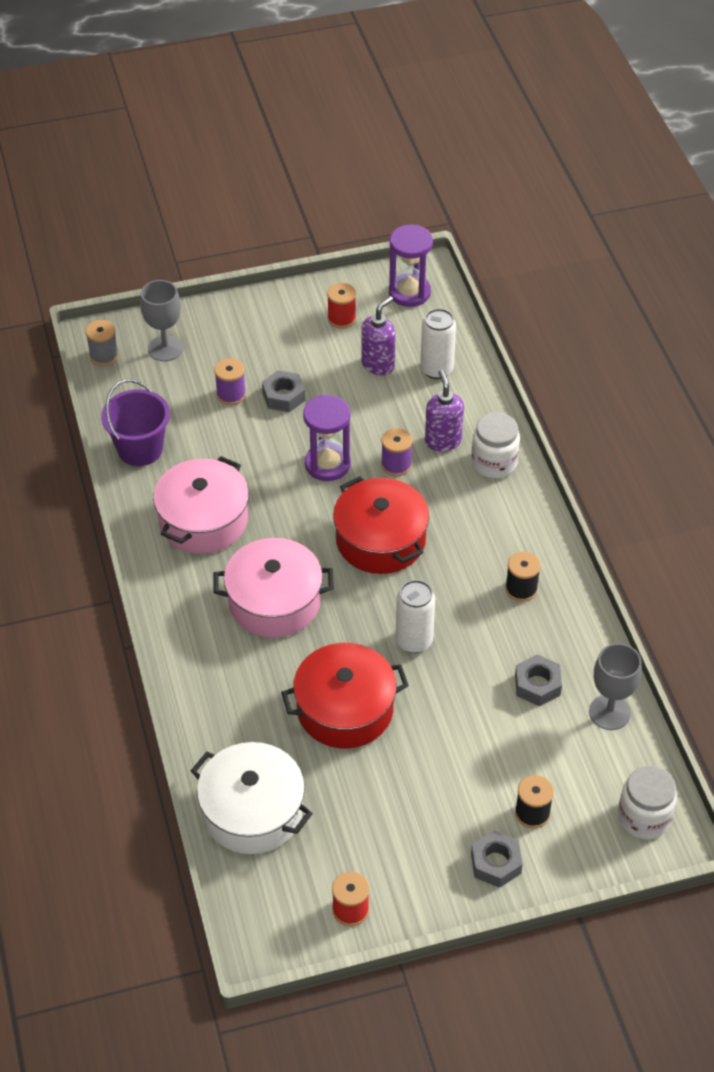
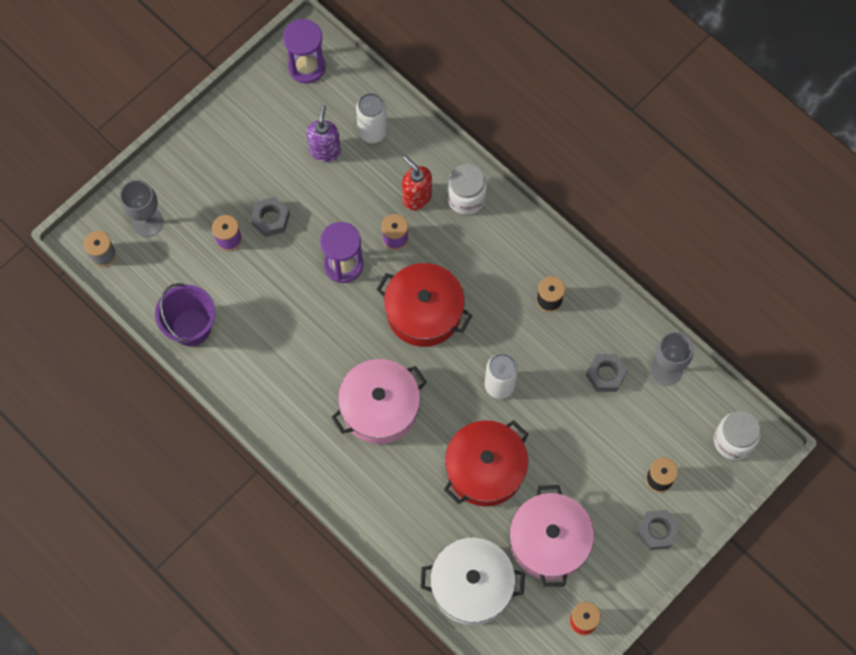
camera: 30 degrees left, 20 degrees up
pink pot [153,456,249,554] -> pink pot moved to [509,485,594,587]
red spool [327,283,356,329] -> none
purple soap dispenser [425,370,464,452] -> red soap dispenser [402,156,432,210]

